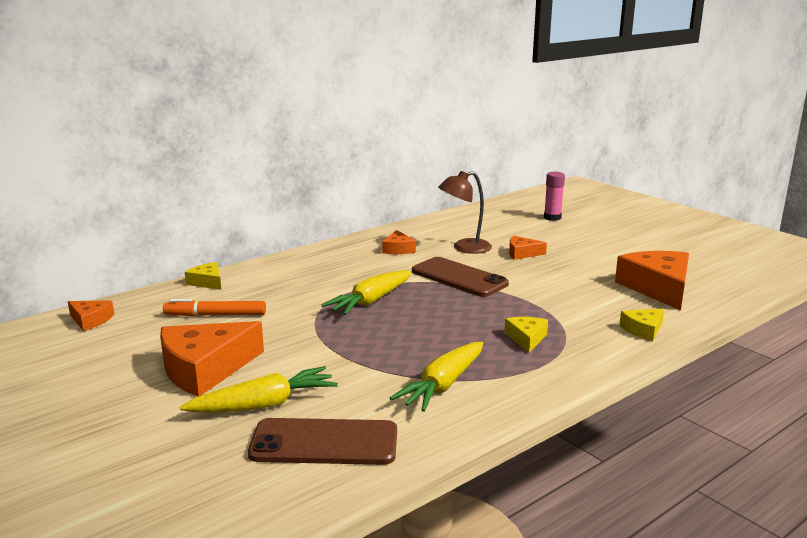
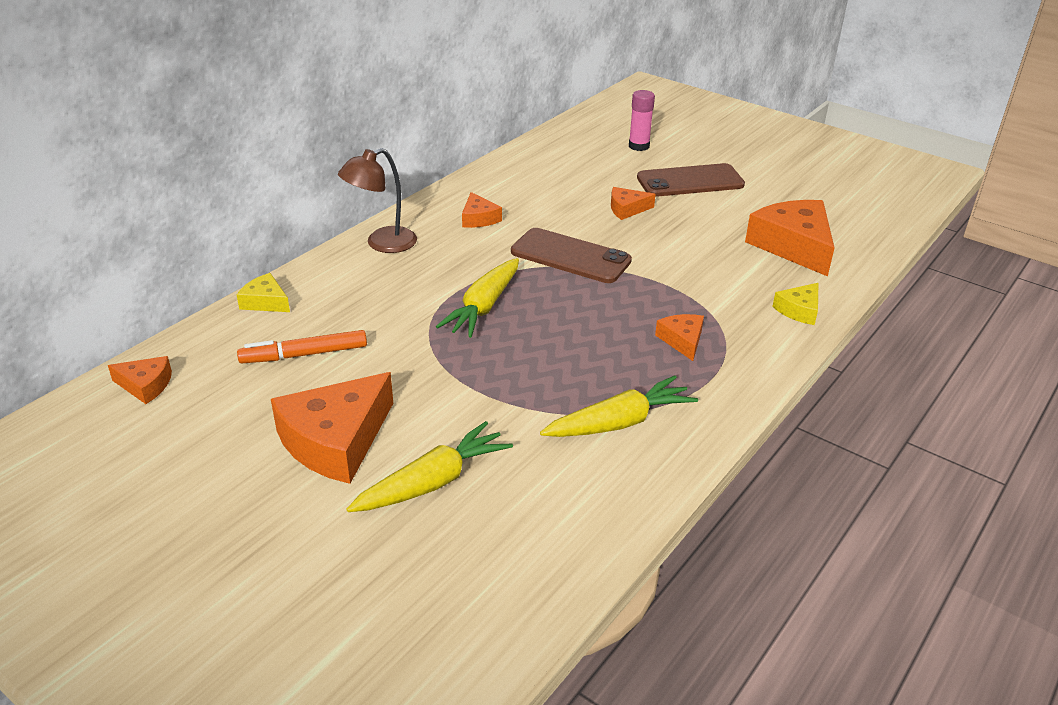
camera: 15 degrees left, 15 degrees up
brown phone [248,418,397,465] -> brown phone moved to [637,163,745,197]
yellow carrot [390,342,483,412] -> yellow carrot turned 135 degrees counterclockwise [540,375,698,437]
brown lamp [438,171,492,254] -> brown lamp moved to [338,148,417,253]
yellow cheese [504,317,548,353] -> orange cheese [655,314,704,361]

